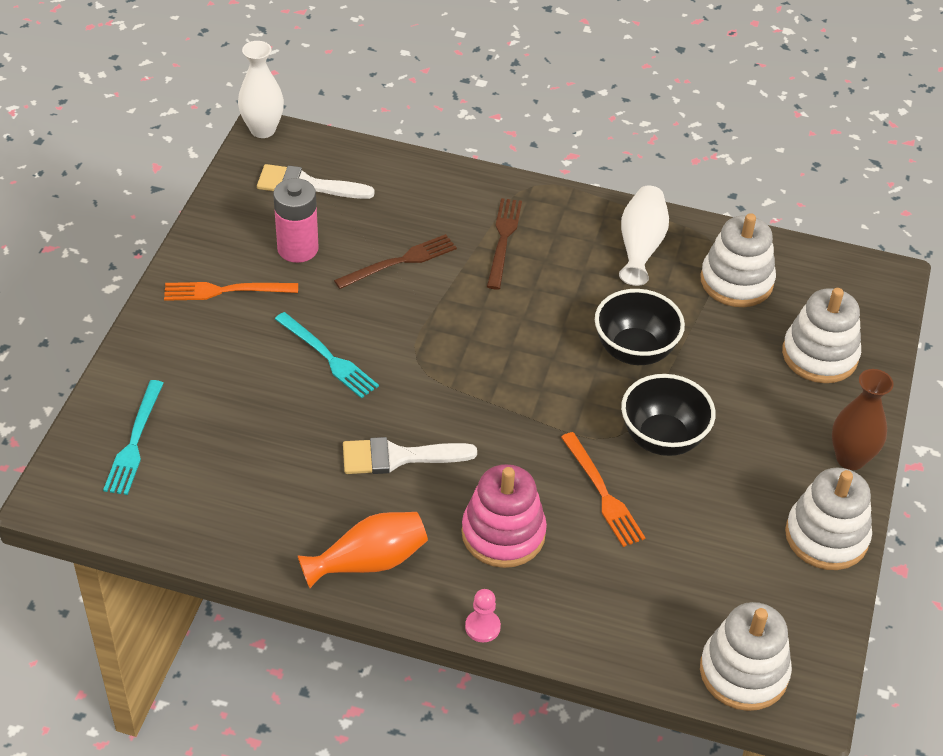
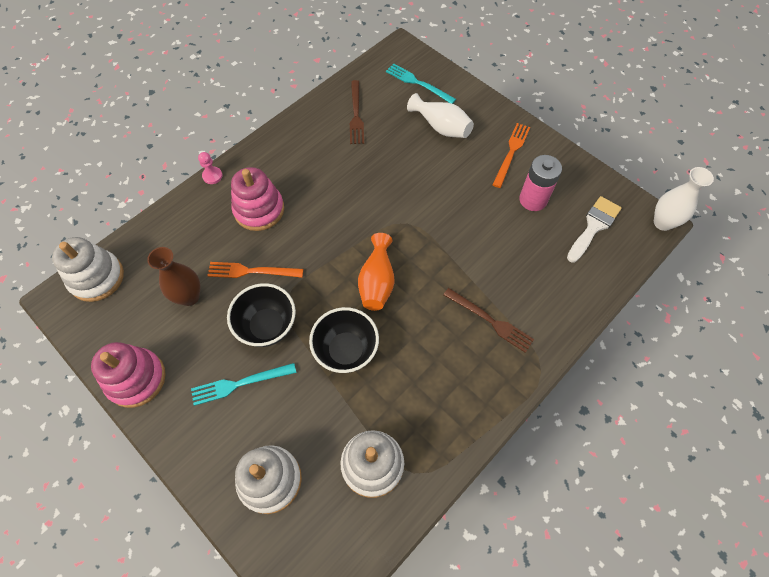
camera: 120 degrees right, 15 degrees up
turquoise fork [275,312,379,399] -> turquoise fork moved to [191,363,296,406]
orange vase [297,512,428,588] -> orange vase moved to [358,233,395,311]
brown fork [334,234,457,289] -> brown fork moved to [350,80,364,144]
white brush [343,437,477,474] -> none
white vase [619,186,669,286] -> white vase moved to [407,93,474,138]
white stacking toy [785,468,872,570] -> pink stacking toy [91,342,166,408]
brown vase [832,369,894,470] -> brown vase moved to [147,247,200,306]

